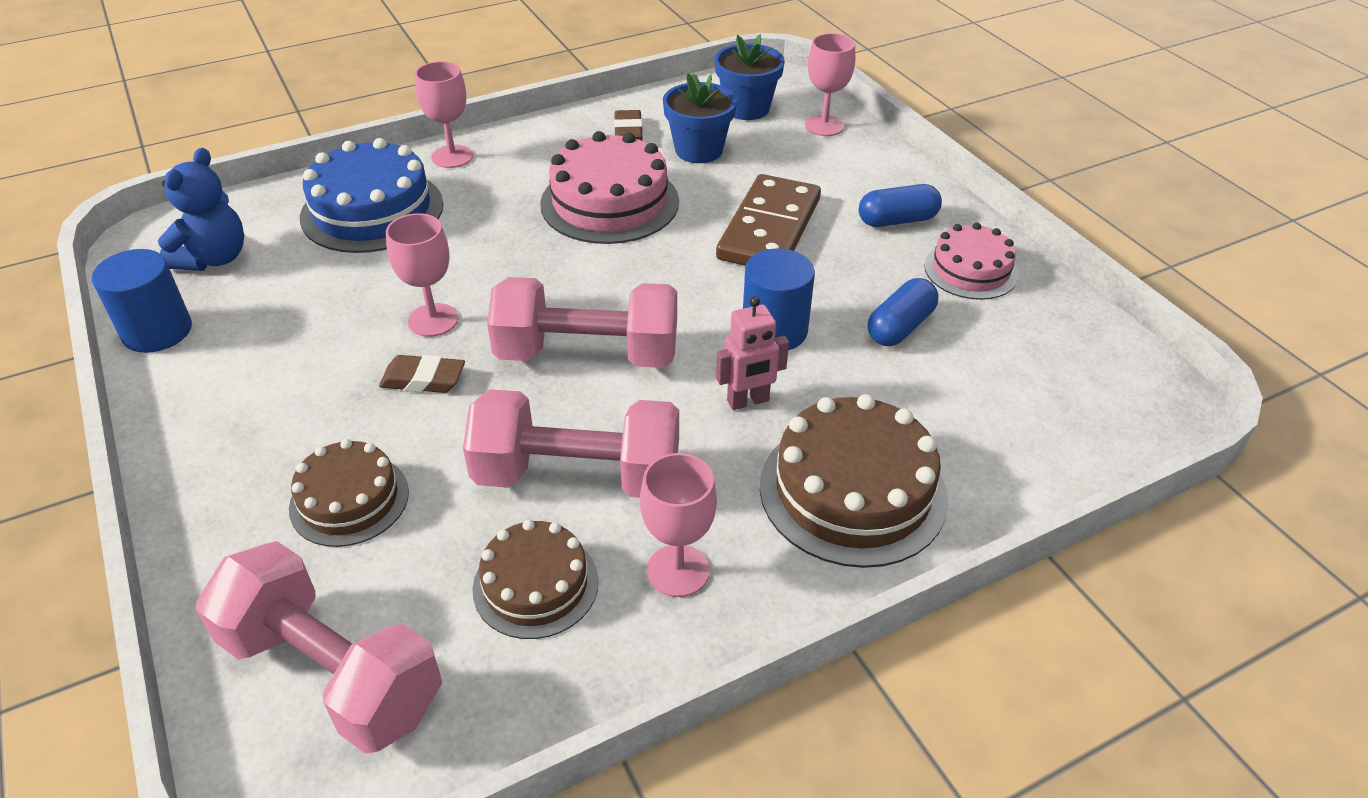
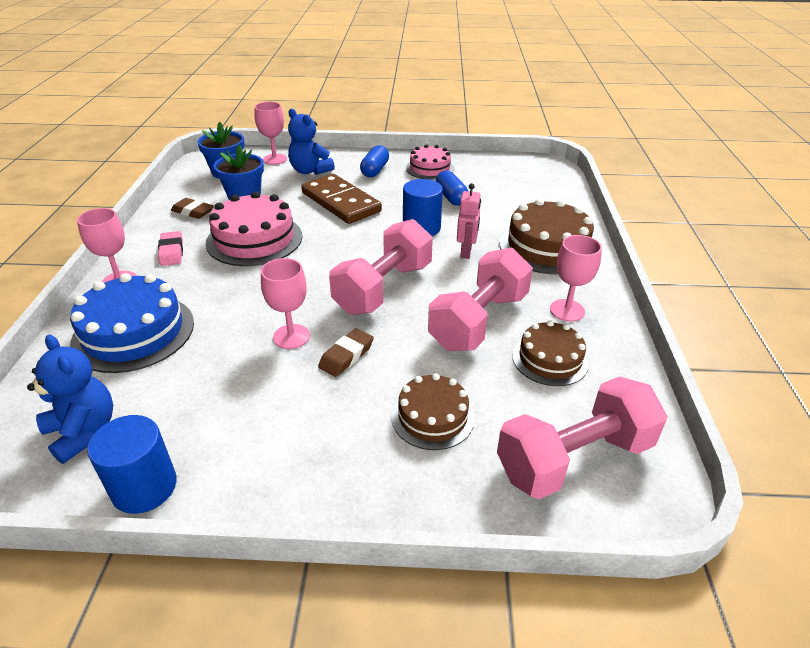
camera: 60 degrees left, 5 degrees down
none -> pink eraser [158,231,183,266]
none -> blue teddy bear [288,109,335,175]

